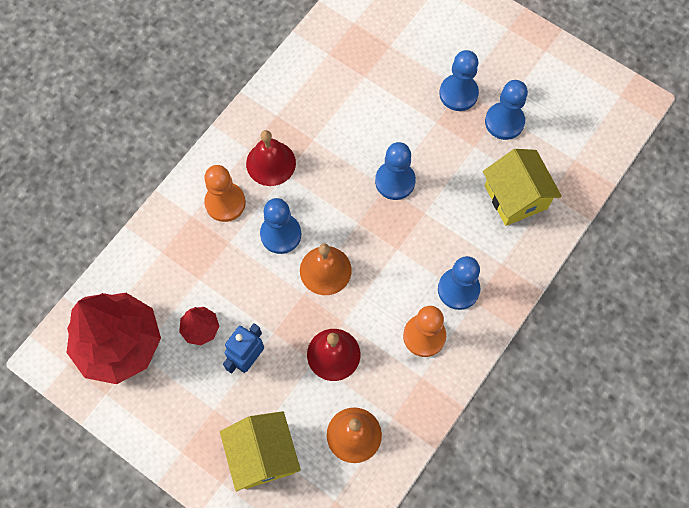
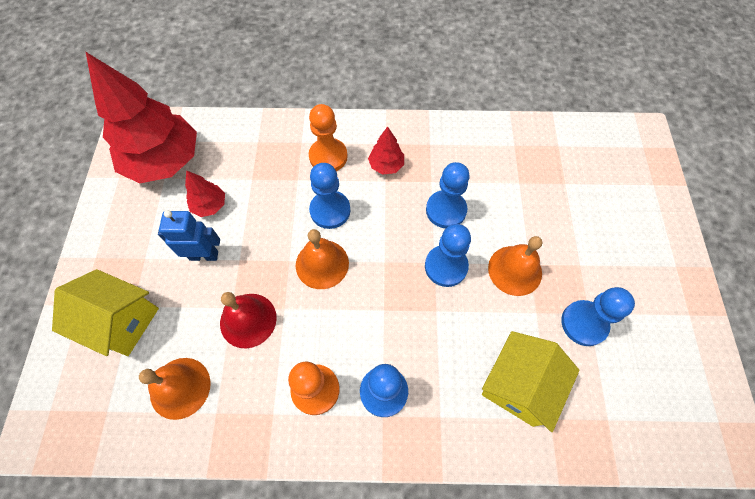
camera: 55 degrees right, 5 degrees down
yellow house [220,411,301,491] -> yellow house turned 75 degrees clockwise [52,269,159,356]
red bell [246,130,296,186] -> red tree [368,127,404,174]
blue pawn [439,50,479,111] -> blue pawn moved to [426,162,470,228]
none -> orange bell [488,236,542,296]

